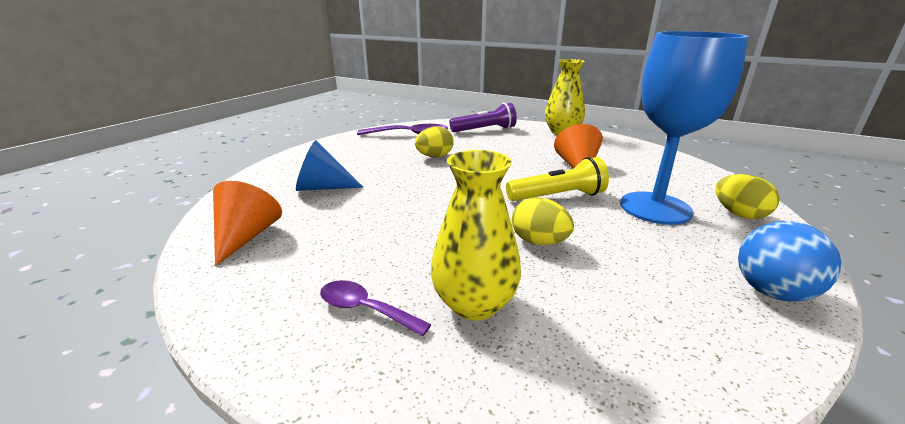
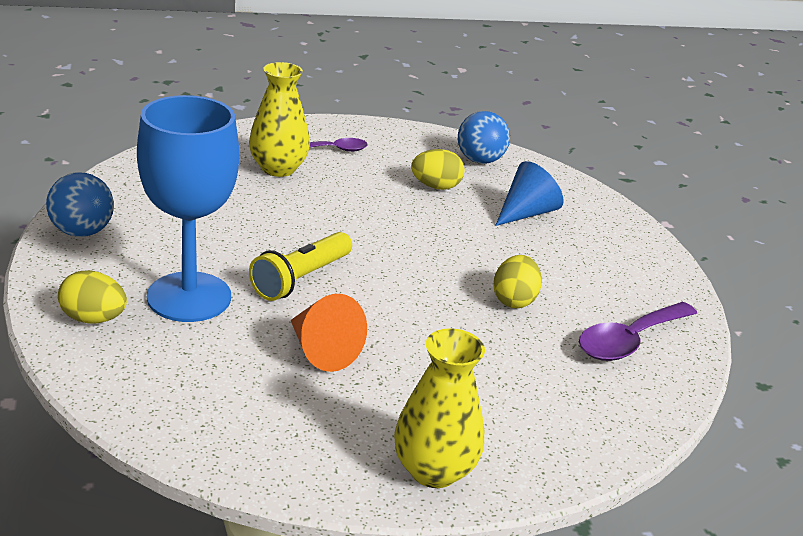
camera: 135 degrees right, 5 degrees up
orange cone [213,181,282,266] -> blue ball [458,111,510,164]
purple flashlight [450,103,517,132] -> none
yellow egg [512,197,574,245] -> yellow egg moved to [411,149,464,190]

